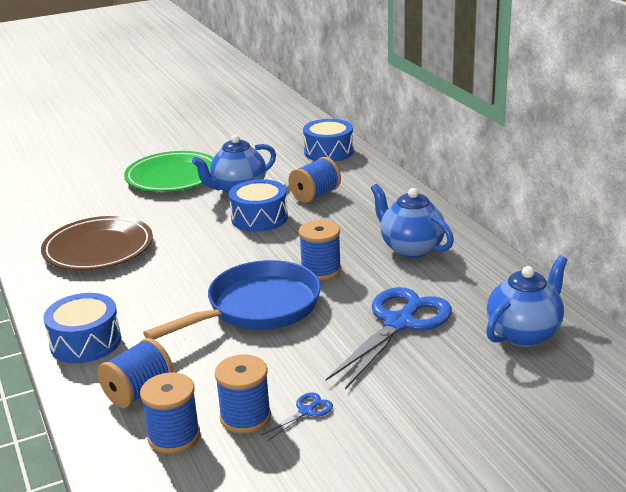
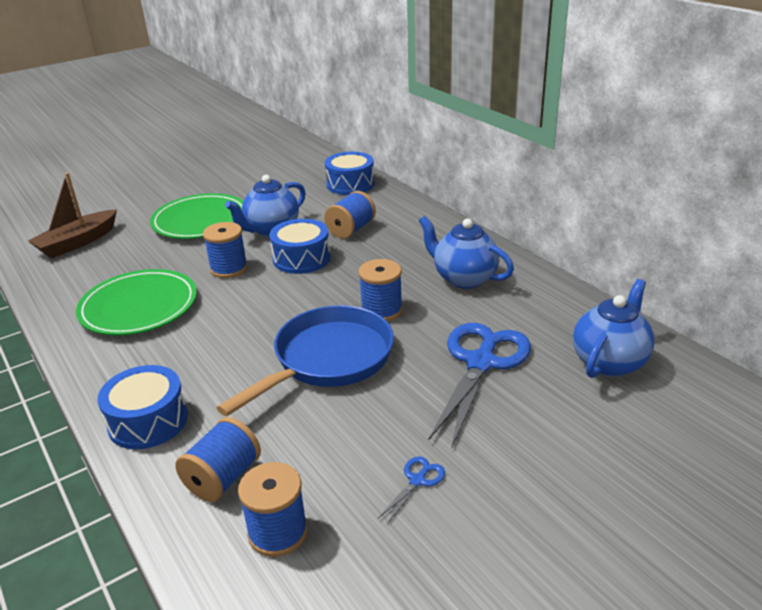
camera: 10 degrees left, 5 degrees up
brown plate [41,216,153,270] -> green plate [76,269,197,336]
blue spool [215,354,271,433] -> blue spool moved to [203,222,248,278]
none -> brown boat [28,173,117,258]

